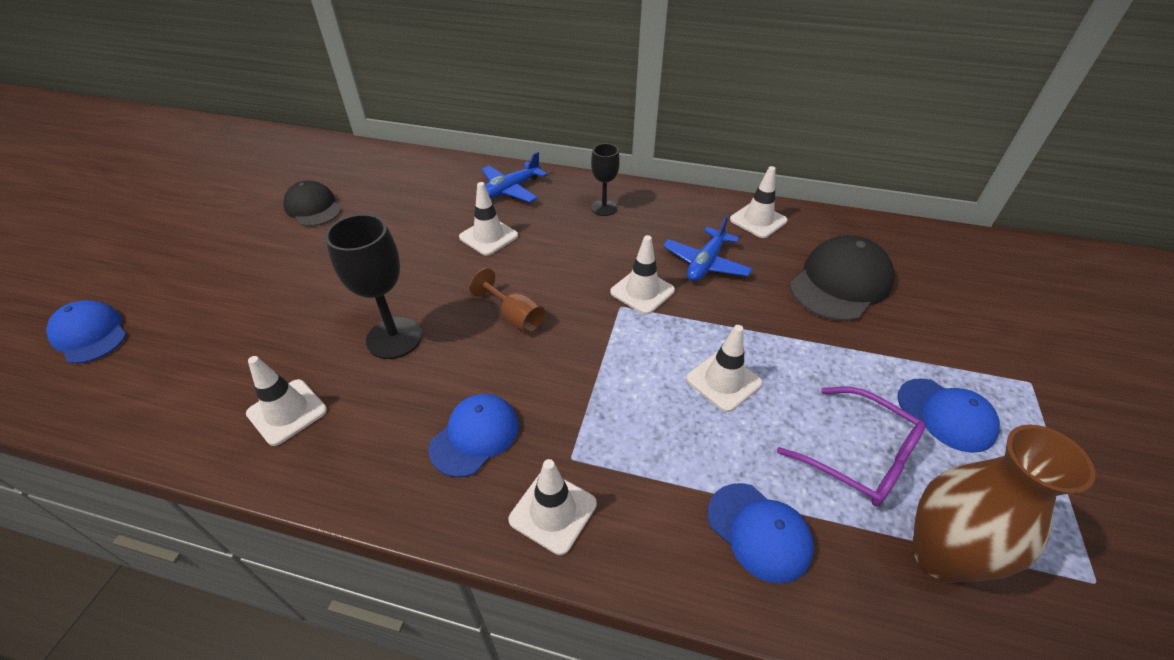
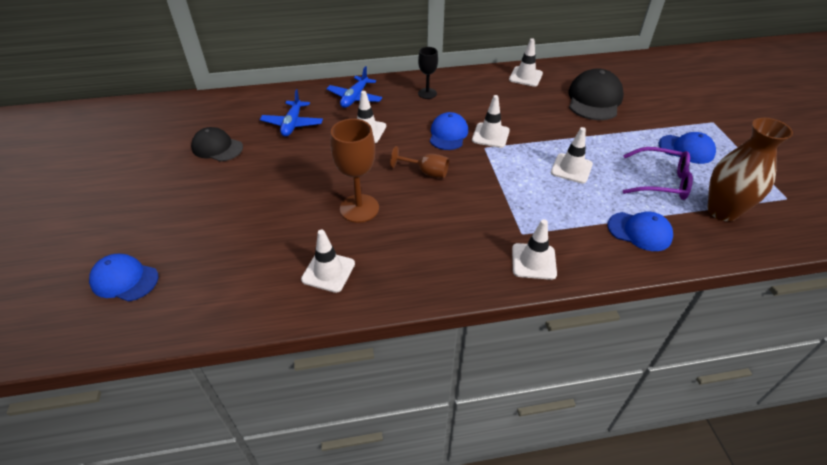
camera: 25 degrees left, 0 degrees up
black goblet [325,214,422,359] -> brown goblet [331,119,379,223]
blue cap [429,394,519,477] -> blue cap moved to [430,112,468,150]
blue plane [663,215,752,281] -> blue plane moved to [260,89,323,137]

